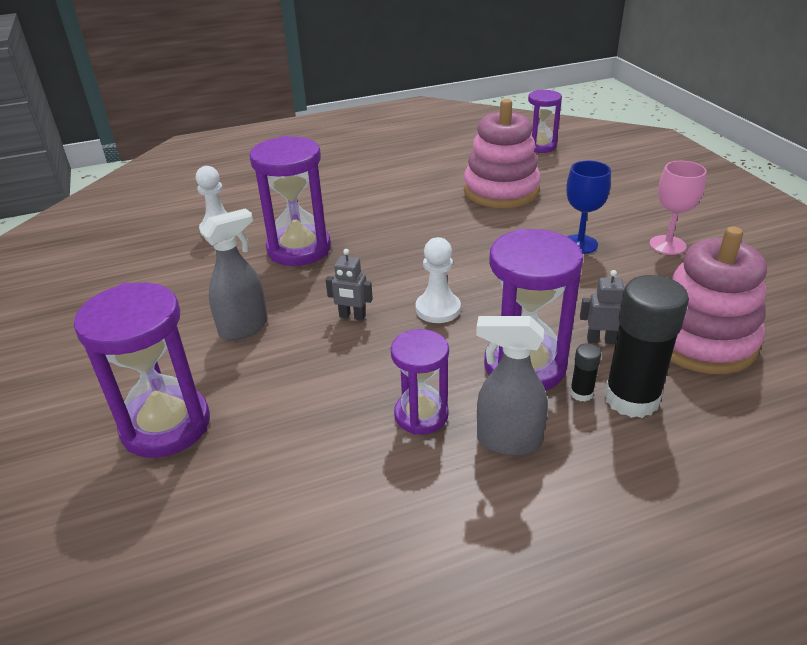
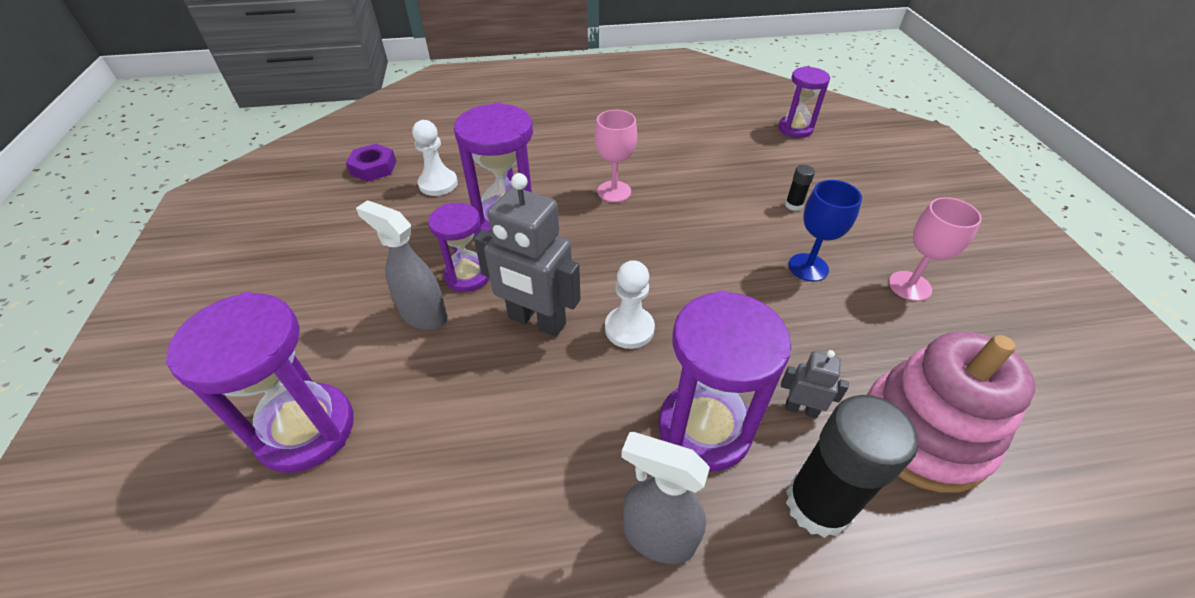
camera: 10 degrees right, 10 degrees up
grey spray bottle [200,208,268,340] -> grey spray bottle turned 120 degrees counterclockwise [356,200,447,330]
grey robot [326,249,373,321] -> grey robot [474,173,581,337], size x2.06
purple hourglass [391,329,449,435] -> purple hourglass moved to [428,203,489,292]
pink stacking toy [464,99,541,208] -> none
black glue stick [570,343,601,402] -> black glue stick moved to [785,165,815,211]
none -> purple nut [346,144,396,182]
none -> pink goblet [595,110,637,202]

